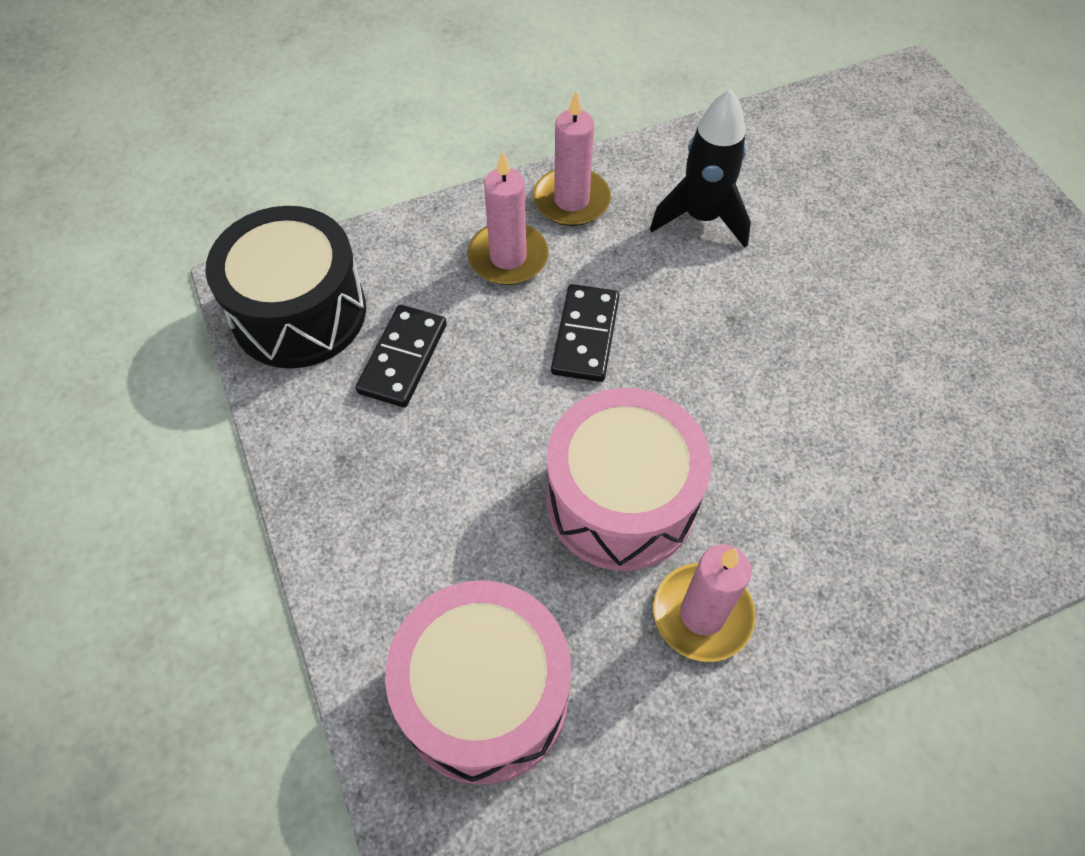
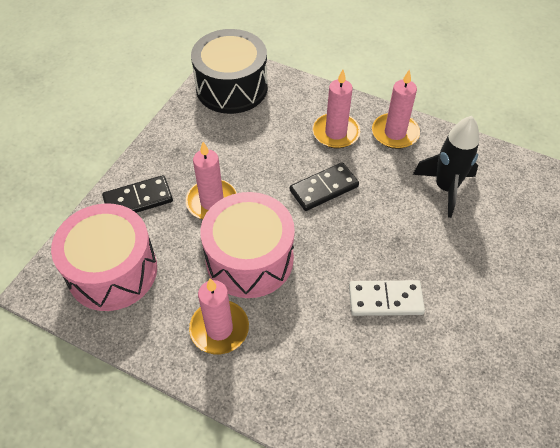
camera: 50 degrees right, 5 degrees down
black domino [356,305,447,407] -> black domino moved to [102,175,173,213]
none -> pink candle [186,142,237,219]
none -> white domino [349,280,425,316]

